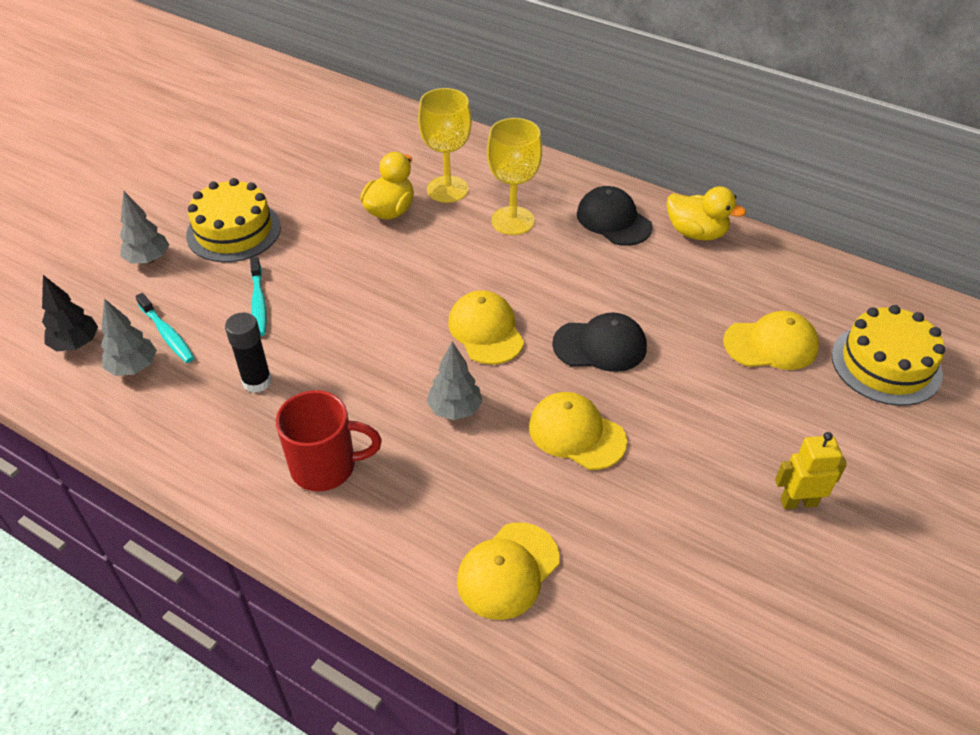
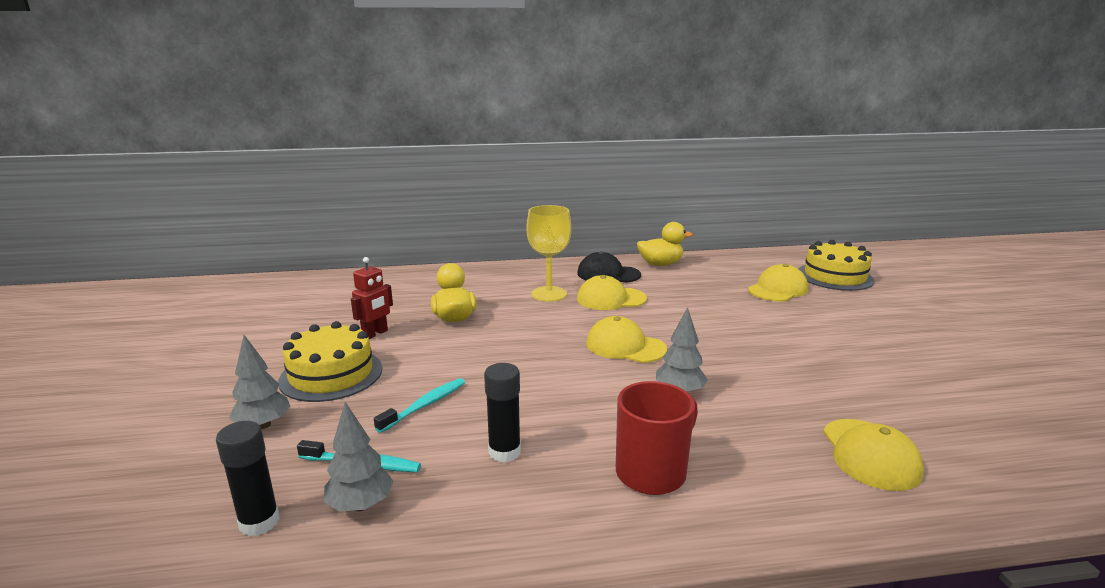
camera: 40 degrees left, 25 degrees down
black tree [42,275,98,351] -> black glue stick [216,421,280,536]
turquoise toothbrush [250,257,267,336] -> turquoise toothbrush turned 90 degrees counterclockwise [374,378,465,433]
yellow goblet [418,88,472,203] -> none
yellow cap [529,392,627,470] -> yellow cap moved to [577,275,647,310]
black cap [552,312,647,372] -> none
yellow robot [775,432,847,509] -> none
none -> red robot [351,257,393,339]

